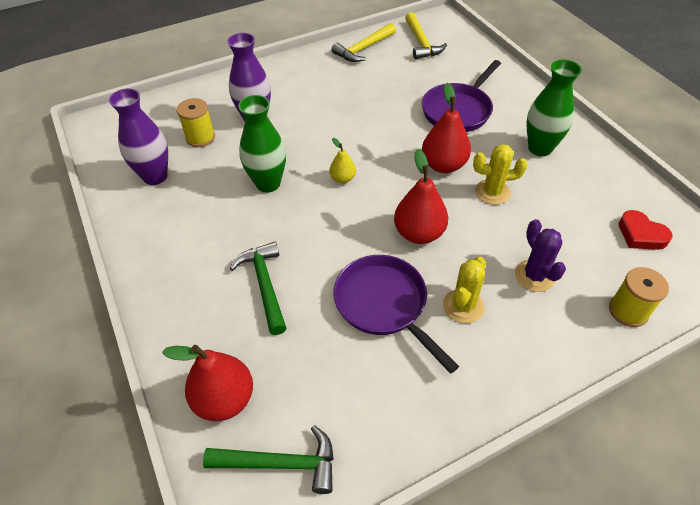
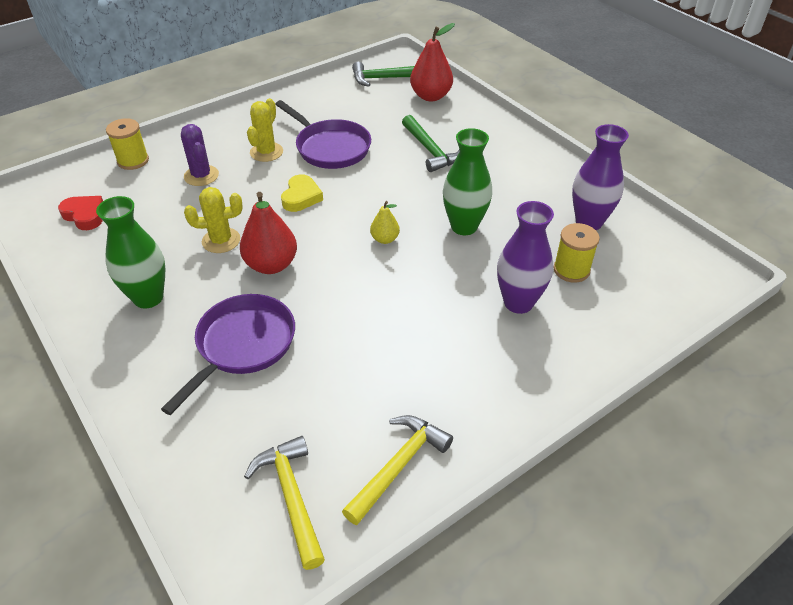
camera: 170 degrees right, 5 degrees down
red pear [394,149,448,244] -> yellow heart [281,174,323,212]

